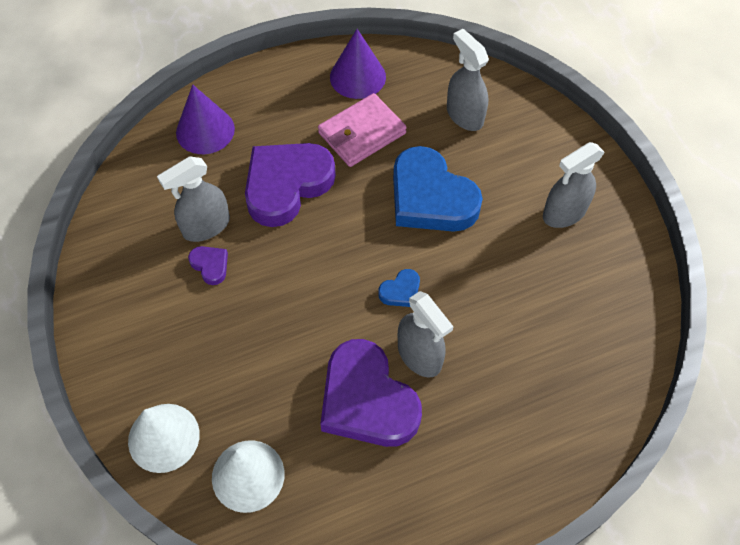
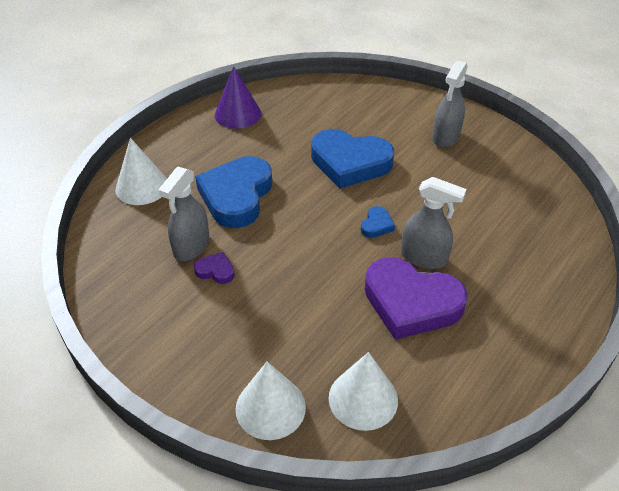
camera: 30 degrees left, 15 degrees down
purple cone [176,84,235,154] -> white cone [115,138,167,205]
purple heart [245,143,336,227] -> blue heart [195,156,272,228]
pink wallet [318,93,407,167] -> none
grey spray bottle [447,29,489,131] -> none

